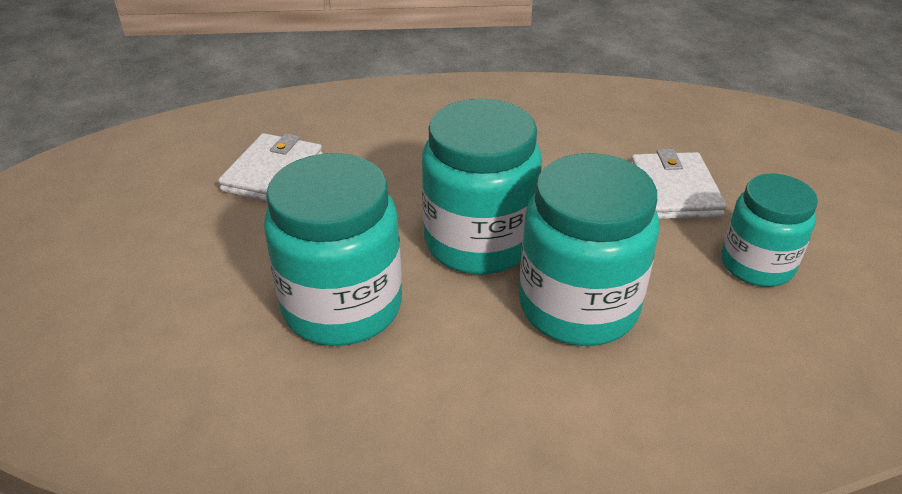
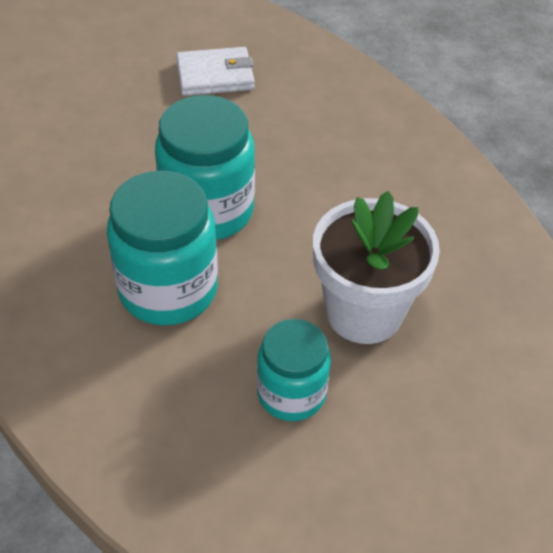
camera: 60 degrees right, 10 degrees up
turquoise jar [264,153,402,346] -> none
white wallet [631,149,727,219] -> white flower pot [313,191,440,344]

